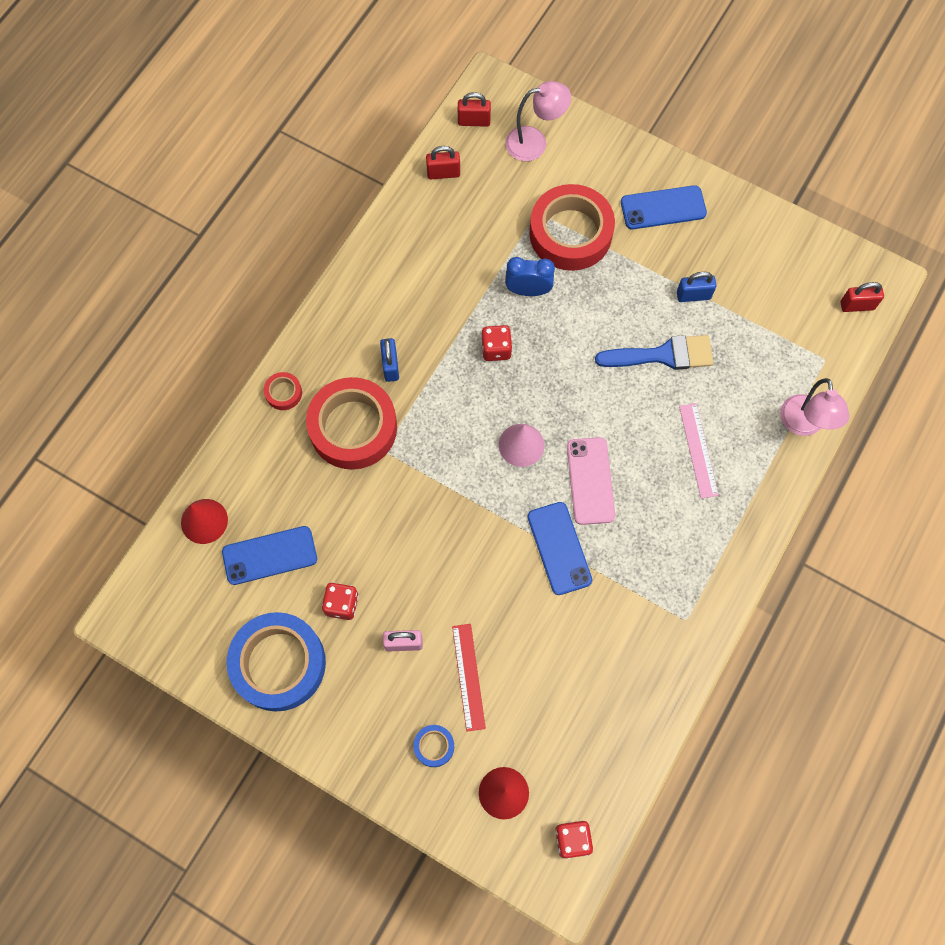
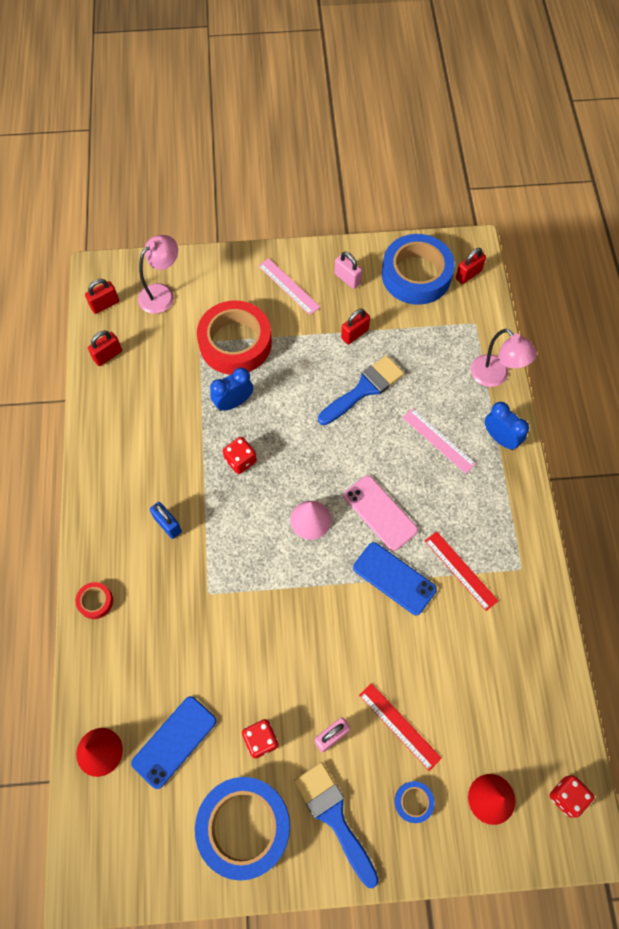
camera: 35 degrees left, 5 degrees down
red tape [306,377,397,470] -> none
blue phone [621,185,707,229] -> pink ruler [258,258,320,315]
blue padlock [677,272,716,302] -> red padlock [341,309,370,345]
none -> blue brush [294,762,379,889]
none -> pink padlock [335,252,362,289]
none -> blue tape [382,234,455,305]
none -> red ruler [425,531,498,611]
none -> blue clock [485,402,529,450]

